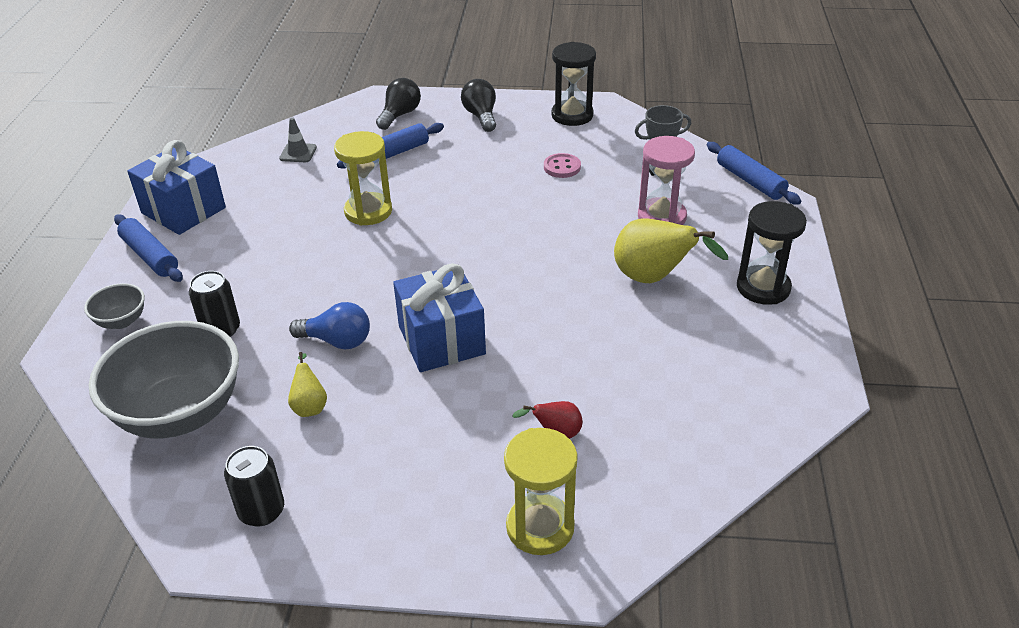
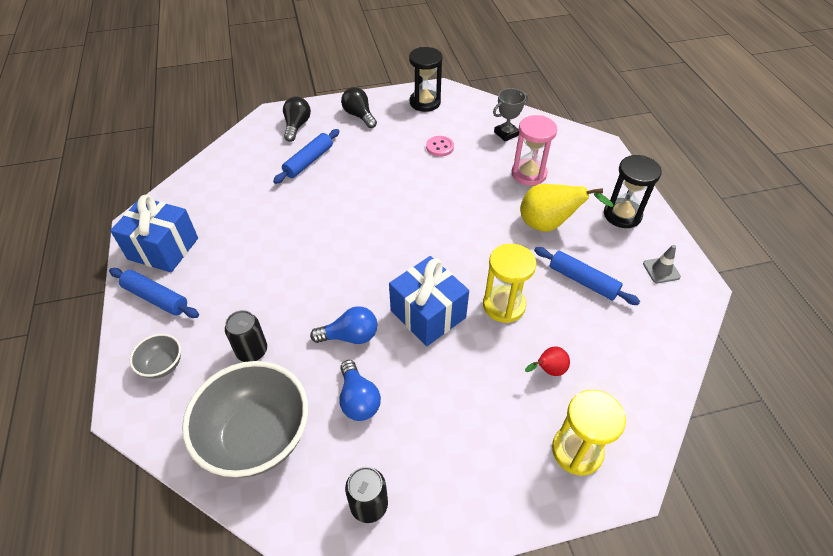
camera: 20 degrees left, 10 degrees up
grey traffic cone [279,117,317,162] -> grey traffic cone moved to [643,245,681,283]
yellow pear [288,352,327,417] -> blue light bulb [339,360,381,421]
yellow hourglass [334,131,392,225] -> yellow hourglass moved to [483,244,537,323]
blue rolling pin [707,142,801,205] -> blue rolling pin moved to [534,247,640,305]

